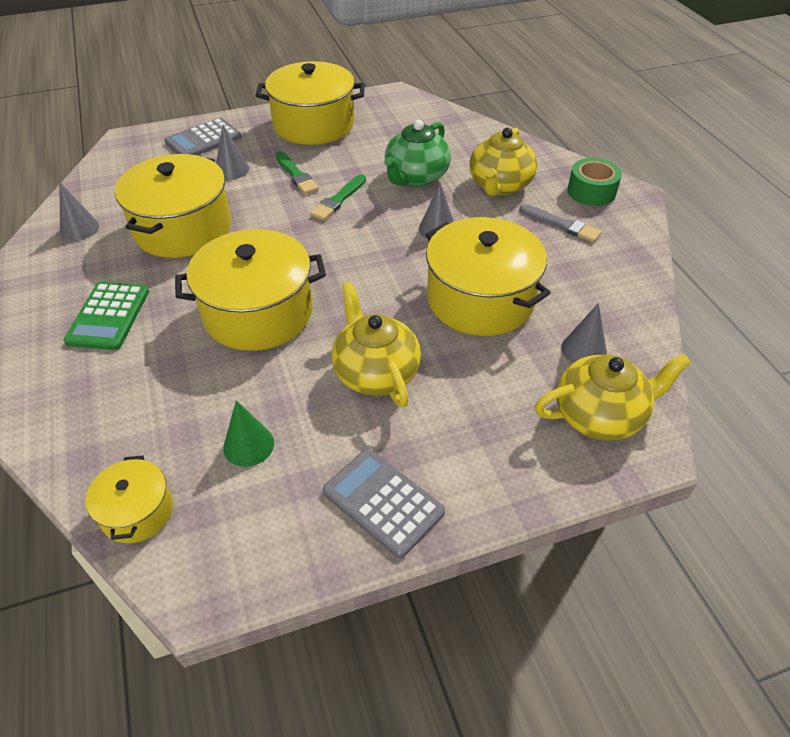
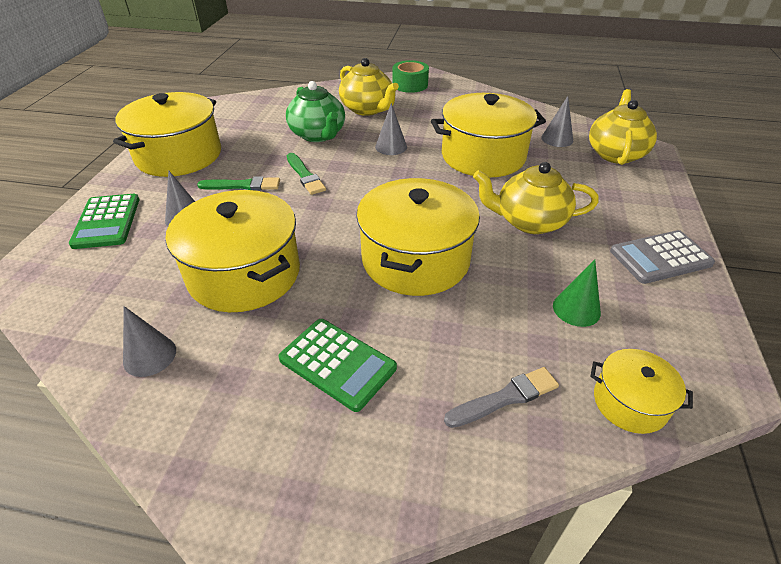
camera: 60 degrees left, 5 degrees down
grey calculator [164,118,242,155] -> green calculator [69,194,140,249]
grey brush [519,204,601,242] -> grey brush moved to [444,367,559,428]

